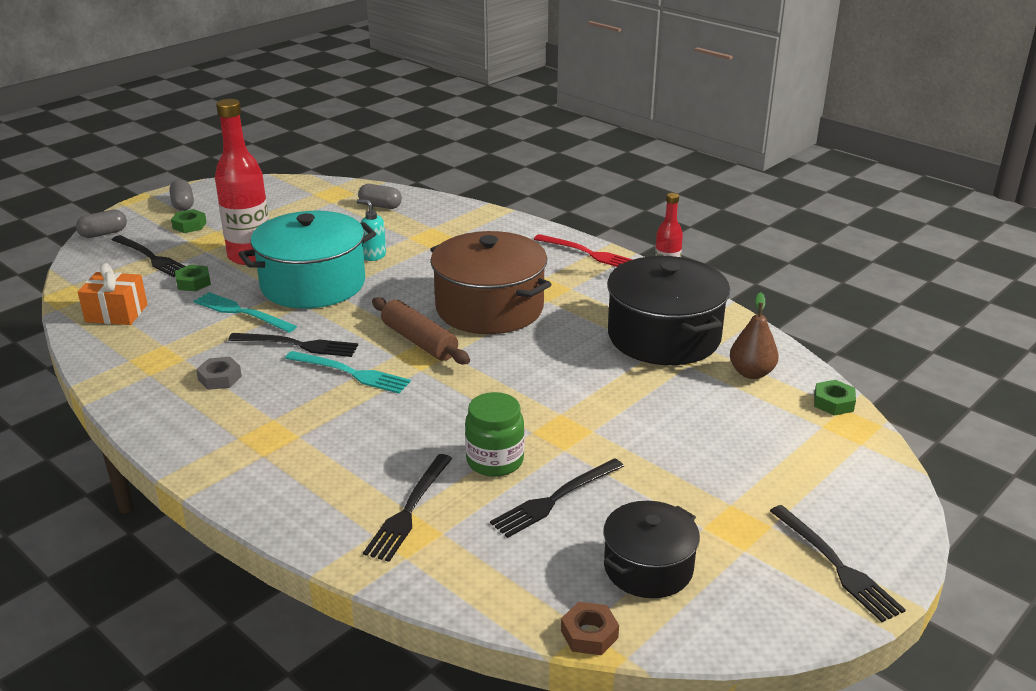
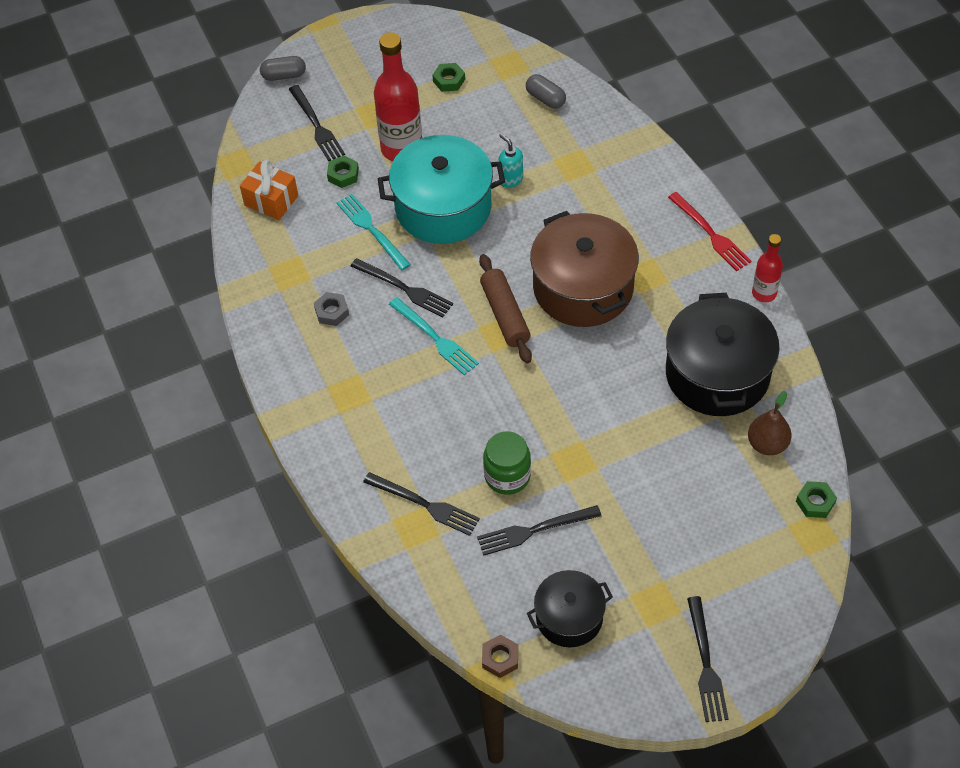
camera: 25 degrees right, 25 degrees up
grey capsule [169,180,194,211] -> none
green nut [171,209,207,233] -> green nut moved to [432,63,465,92]
black fork [363,454,453,562] -> black fork turned 105 degrees counterclockwise [363,472,480,536]

